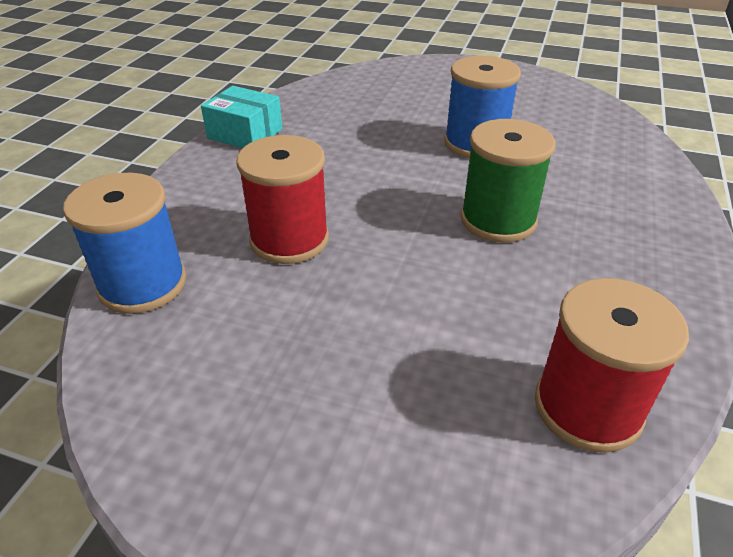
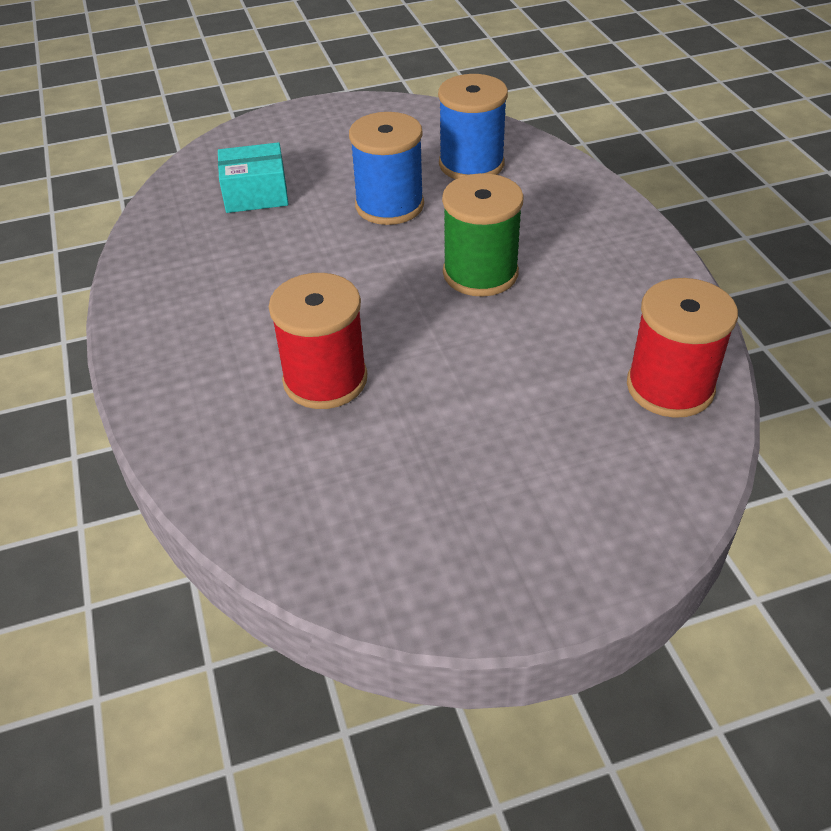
camera: 35 degrees left, 5 degrees up
blue spool [63,173,186,314] -> blue spool moved to [438,74,508,179]
turquoise box [201,86,282,148] -> turquoise box moved to [218,142,289,213]

